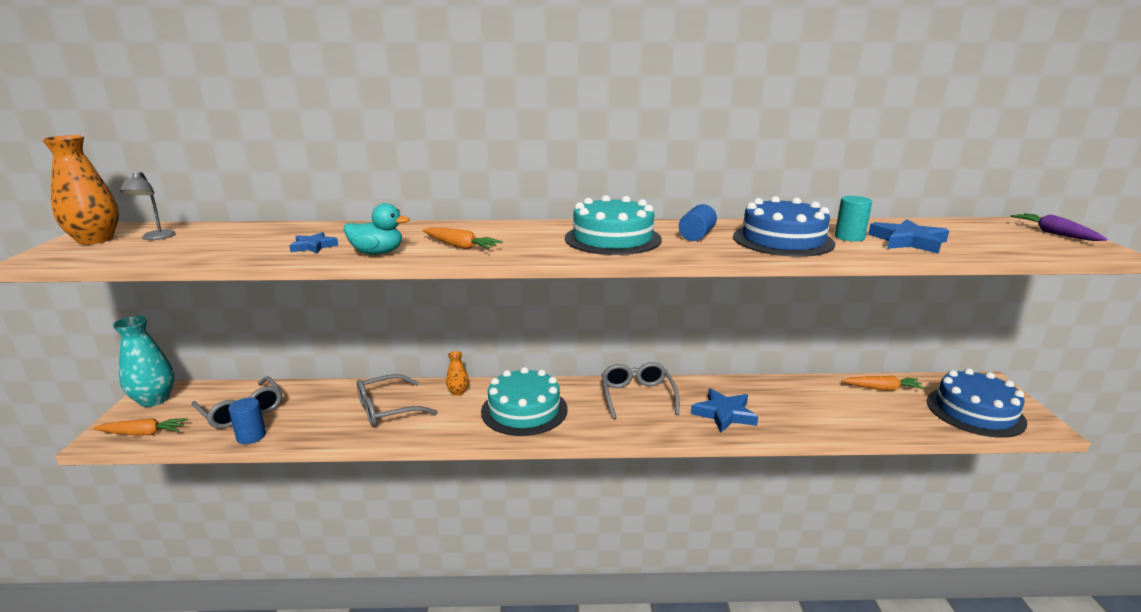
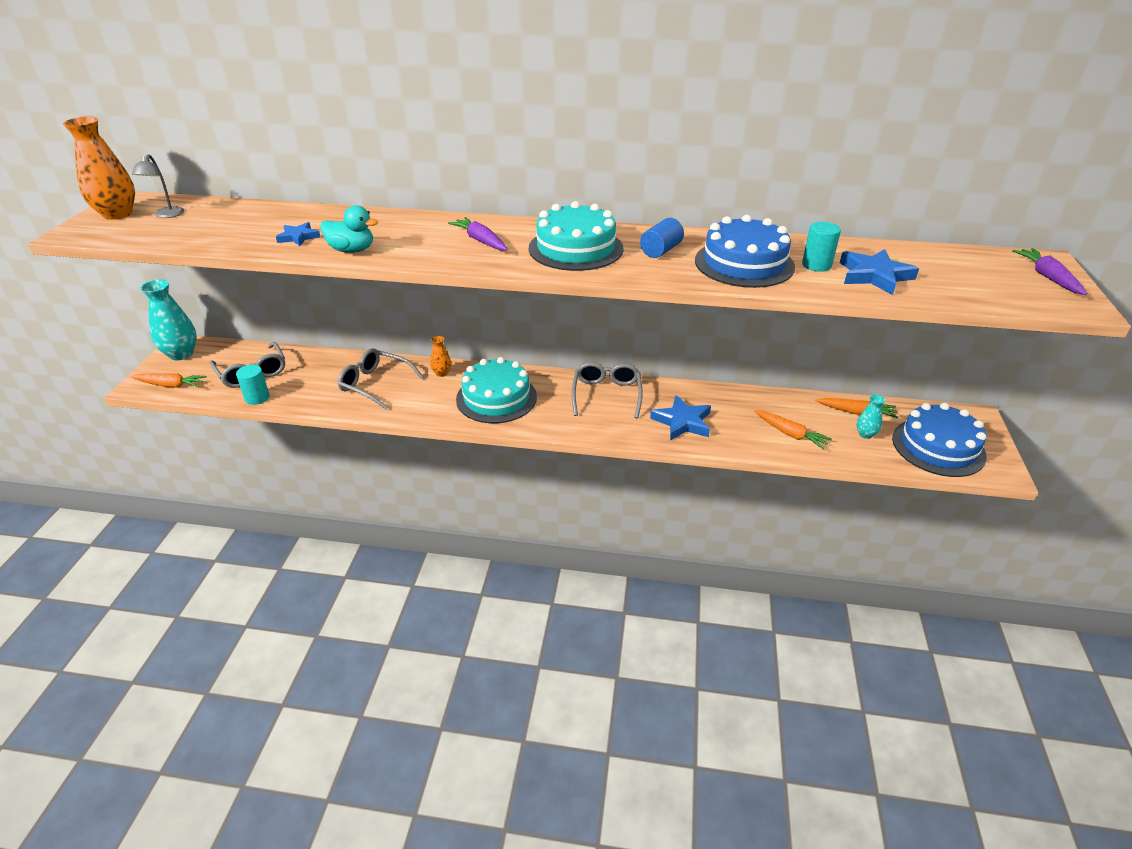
camera: 10 degrees right, 15 degrees up
blue cylinder [228,398,266,444] -> turquoise cylinder [236,365,270,405]
grey glasses [357,374,437,427] -> grey glasses turned 45 degrees clockwise [338,348,423,410]
orange carrot [422,227,503,250] -> orange carrot moved to [754,410,832,449]
none -> purple carrot [448,217,508,250]
none -> turquoise vase [857,395,885,439]

